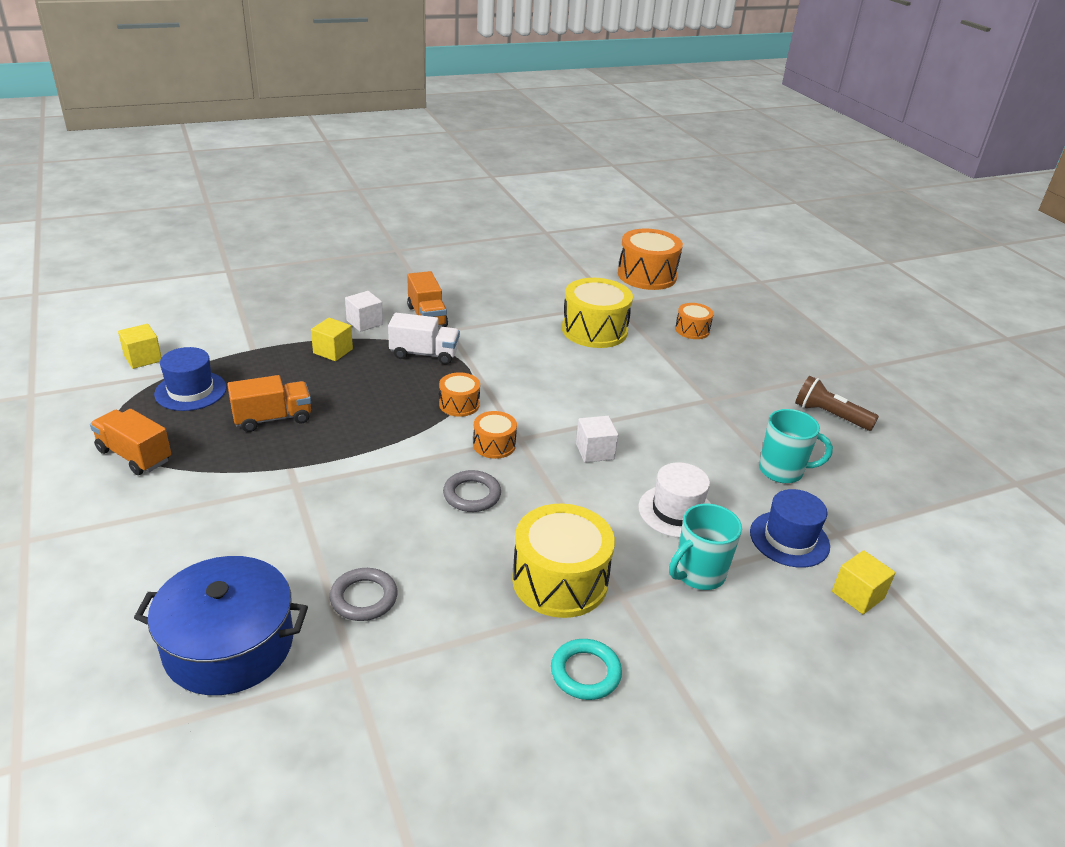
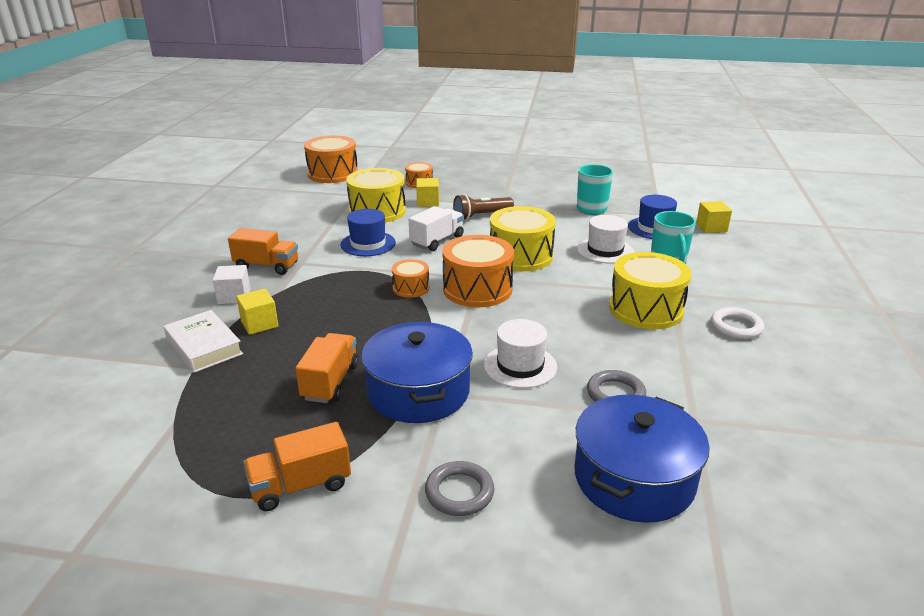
camera: 55 degrees left, 5 degrees down
yellow cube [118,324,162,369] -> yellow cube moved to [416,178,439,207]
blue hat [154,347,227,411] -> blue hat moved to [340,209,396,256]
white truck [388,313,460,365] -> white truck moved to [409,206,464,251]
grey ring [443,470,501,512] -> grey ring moved to [425,461,494,516]
orange drum [473,411,517,459] -> orange drum [442,235,514,307], size x1.89
turquoise ring [551,639,622,700] -> white ring [711,307,764,339]
white cube [576,416,618,463] -> yellow drum [490,206,556,271]
brown flashlight [795,376,879,431] -> brown flashlight moved to [453,194,514,221]
none -> white book [163,310,243,373]
none -> blue pot [361,322,473,423]
none -> white hat [484,319,557,388]

